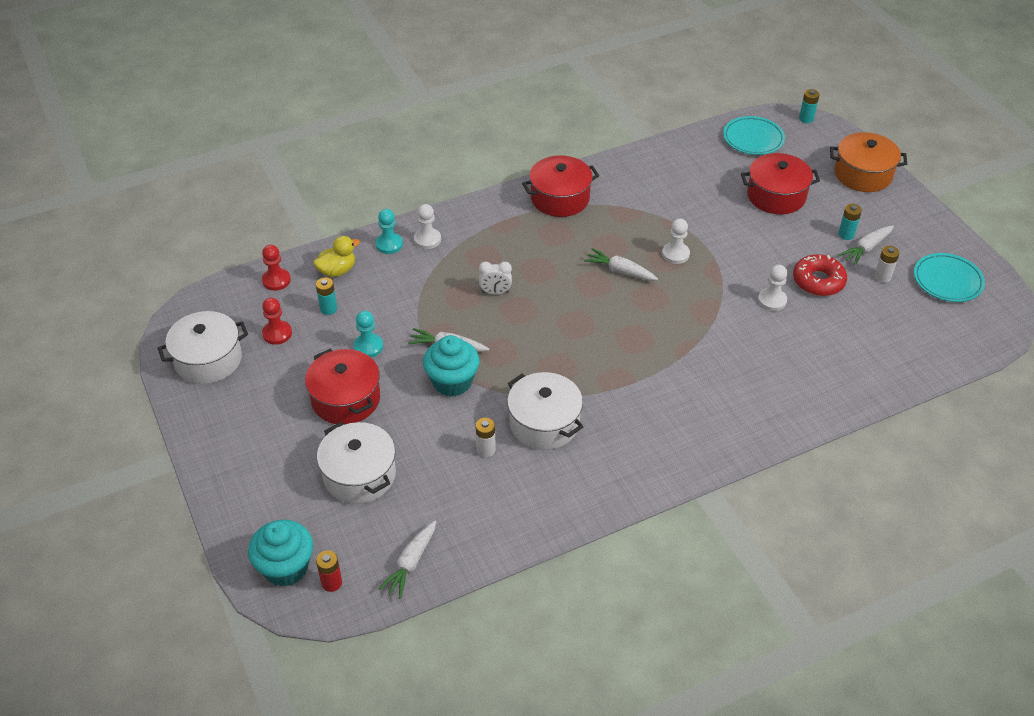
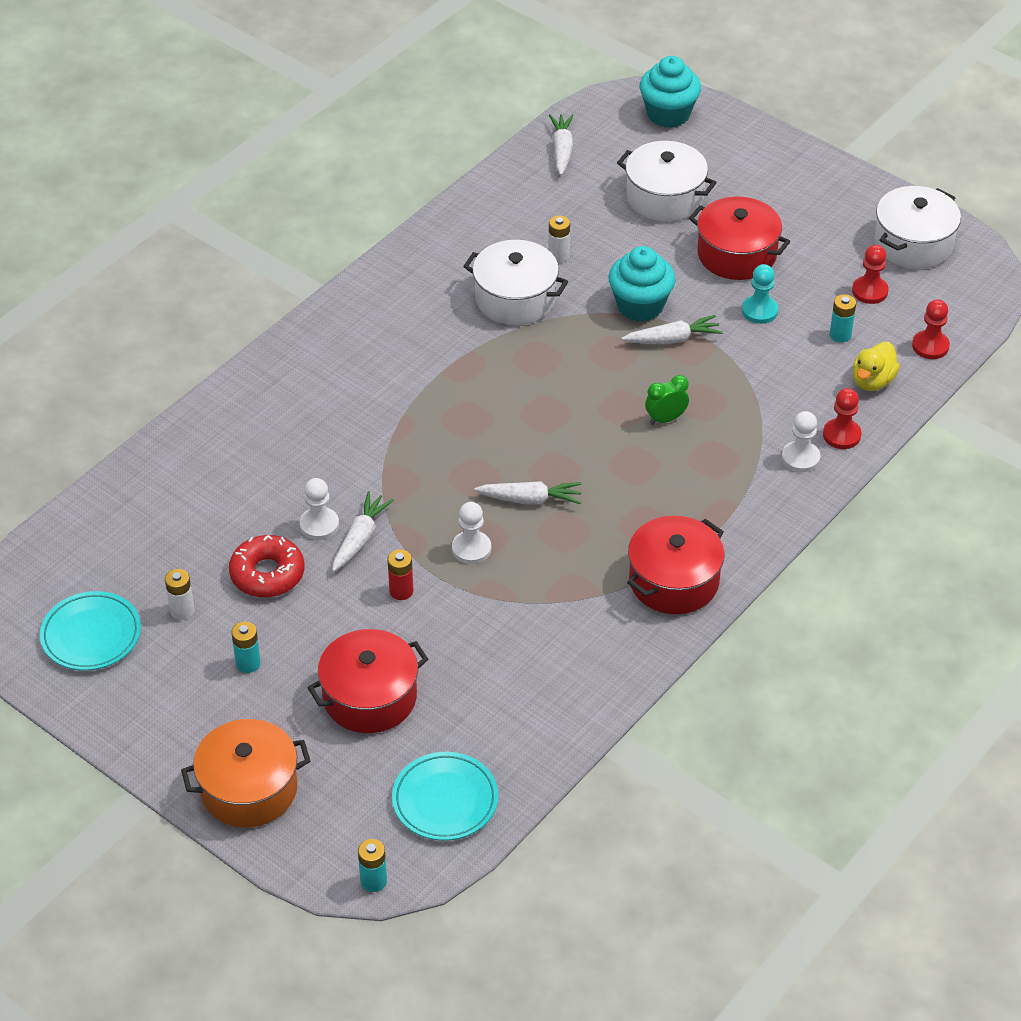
camera: 155 degrees right, 0 degrees up
red battery [316,551,342,592] -> red battery moved to [388,549,413,600]
turquoise pawn [375,209,403,254] -> red pawn [823,388,862,449]
white clock [479,262,512,295] -> green clock [645,375,689,425]
white carrot [839,225,894,265] -> white carrot moved to [332,491,394,572]

